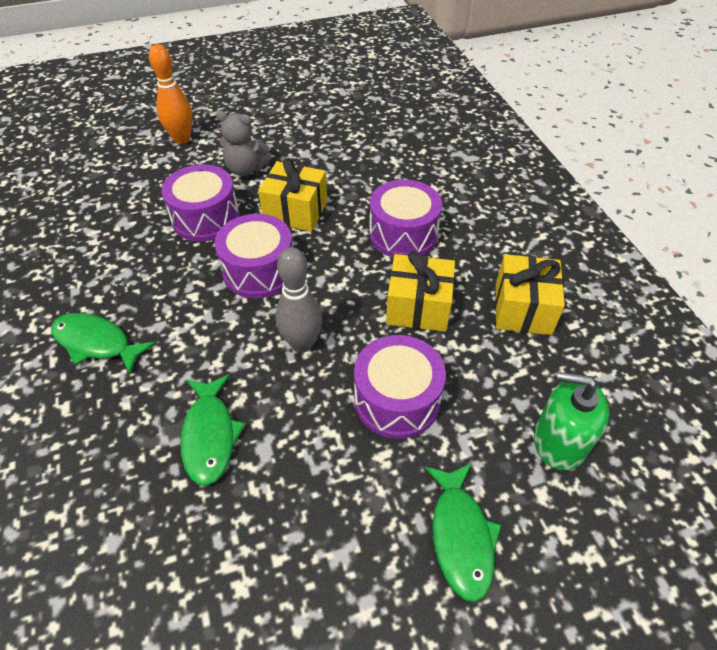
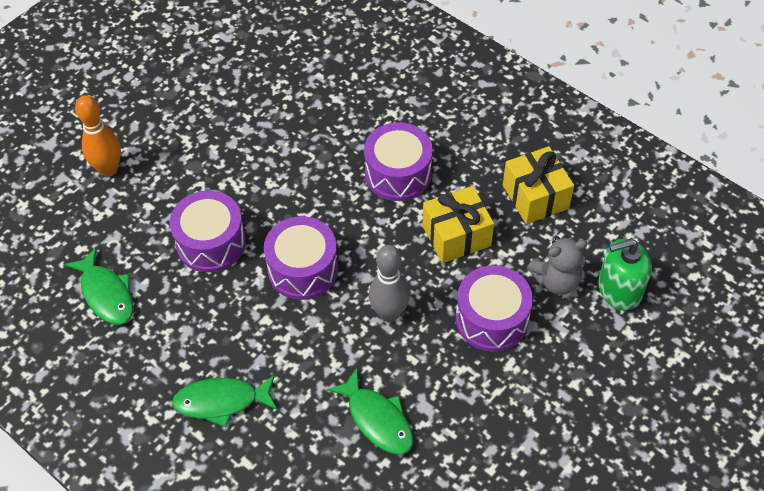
camera: 30 degrees left, 5 degrees up
grey teddy bear [216,111,271,176] -> grey teddy bear moved to [527,236,588,295]
yellow gift [258,158,327,232] -> none
green fish [425,463,502,602] -> green fish moved to [64,247,133,325]

